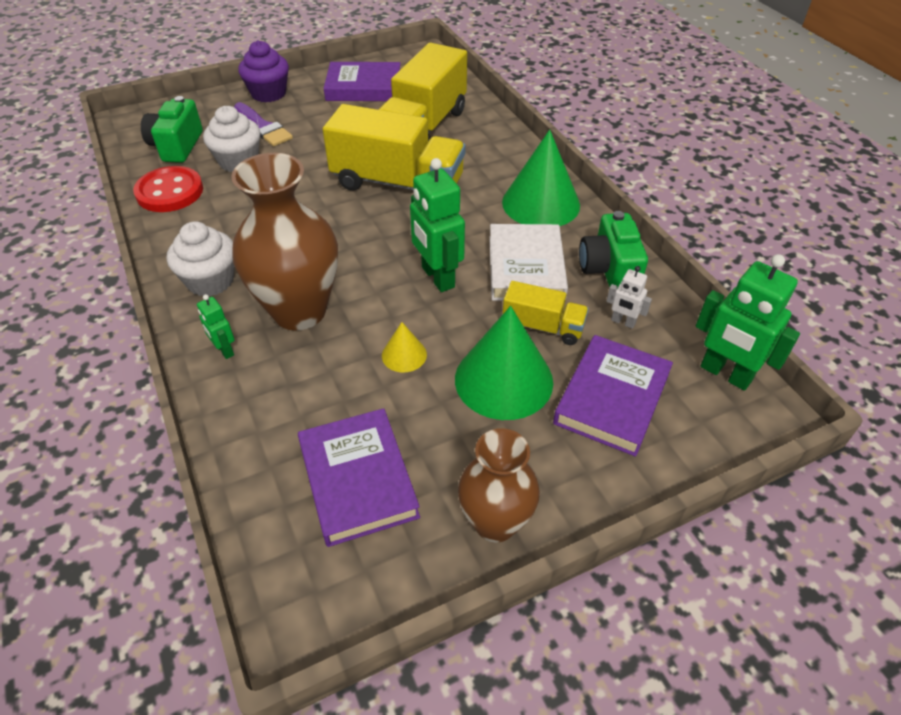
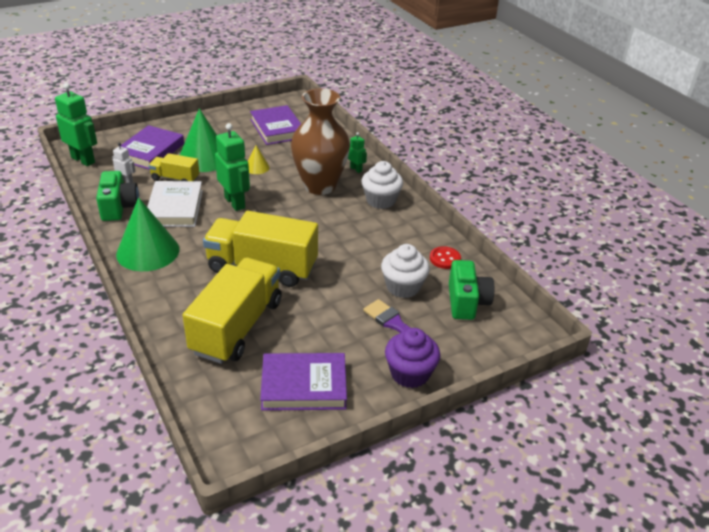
camera: 175 degrees right, 10 degrees down
red button [133,166,203,212] -> red button [430,246,461,269], size x0.60
brown vase [458,428,540,543] -> none

